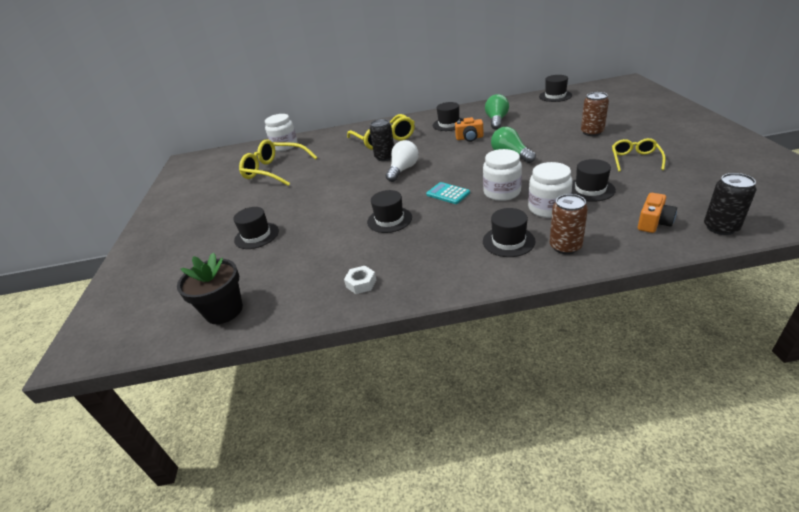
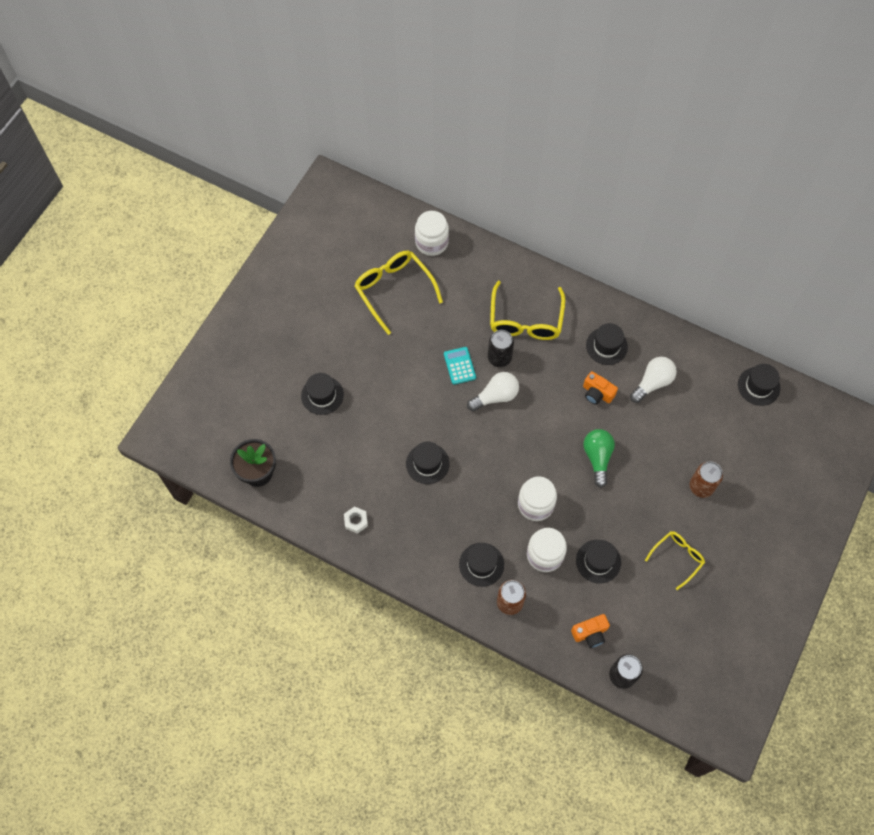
camera: 30 degrees right, 30 degrees up
turquoise calculator [426,182,470,204] -> turquoise calculator moved to [444,347,476,385]
green light bulb [485,94,509,130] -> white light bulb [630,357,677,403]

